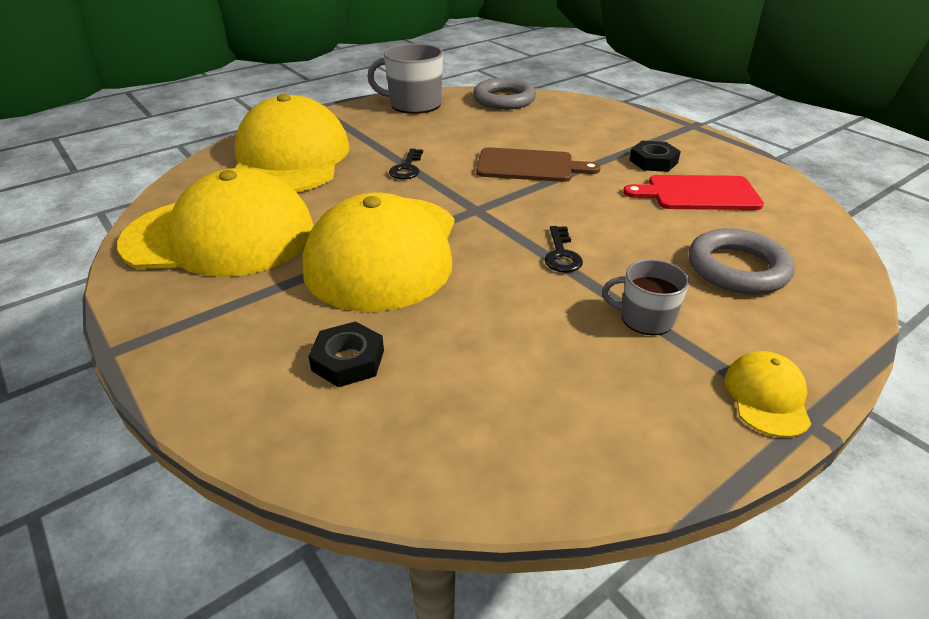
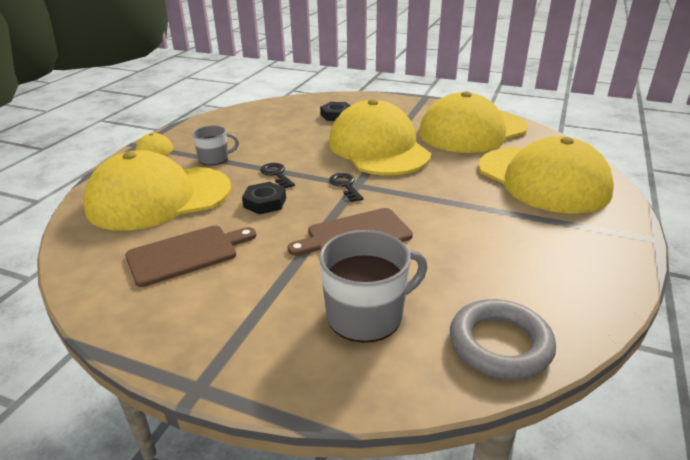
camera: 150 degrees right, 5 degrees down
grey mug [367,43,443,114] -> grey mug moved to [319,230,427,343]
black key [389,149,423,180] -> black key moved to [329,173,363,202]
red cutting board [623,175,764,210] -> brown cutting board [125,226,256,287]
black nut [629,140,681,172] -> black nut moved to [242,182,286,215]
grey ring [689,228,795,294] -> yellow cap [83,150,231,231]

